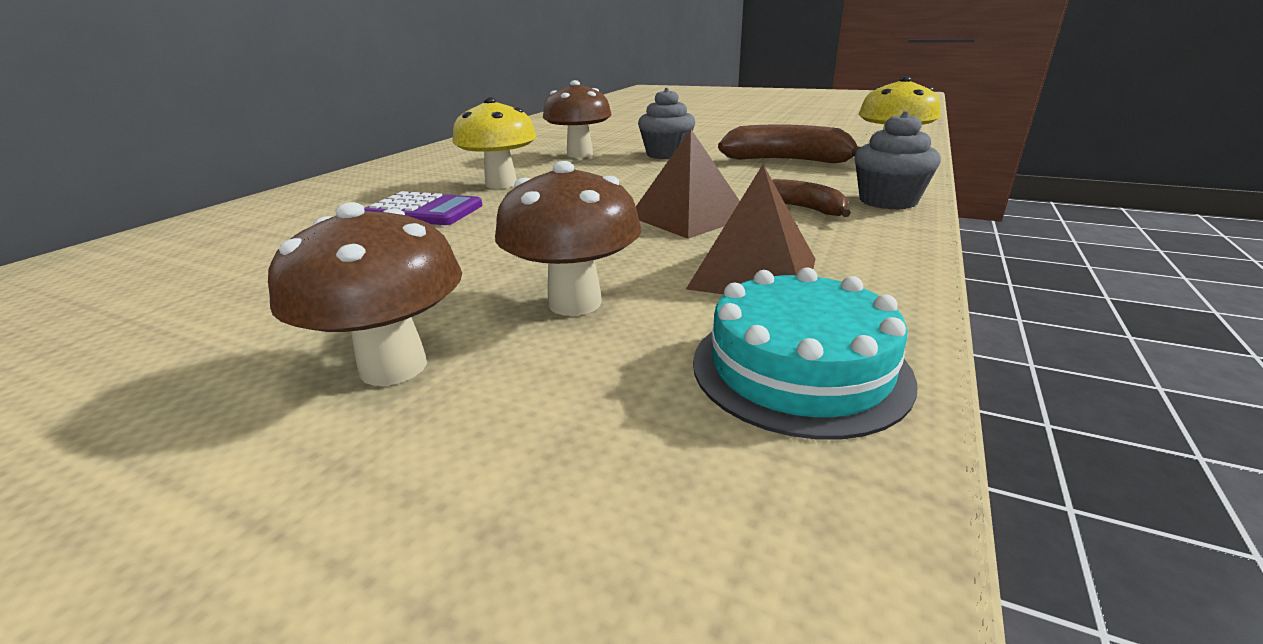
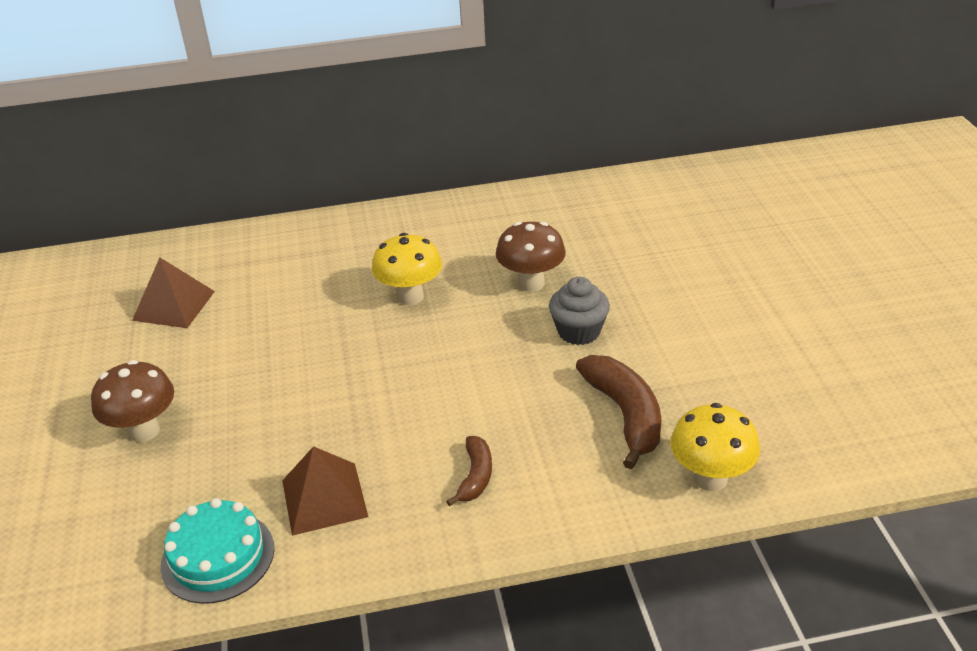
camera: 55 degrees right, 10 degrees up
purple calculator [364,191,482,225] -> none
brown mushroom [495,161,641,316] -> none
brown pyramid [636,129,740,239] -> brown pyramid moved to [132,258,215,328]
grey cupcake [855,111,941,210] -> none

